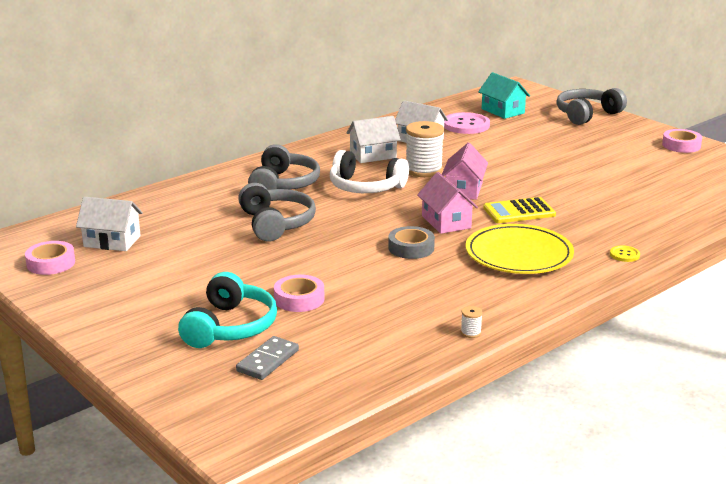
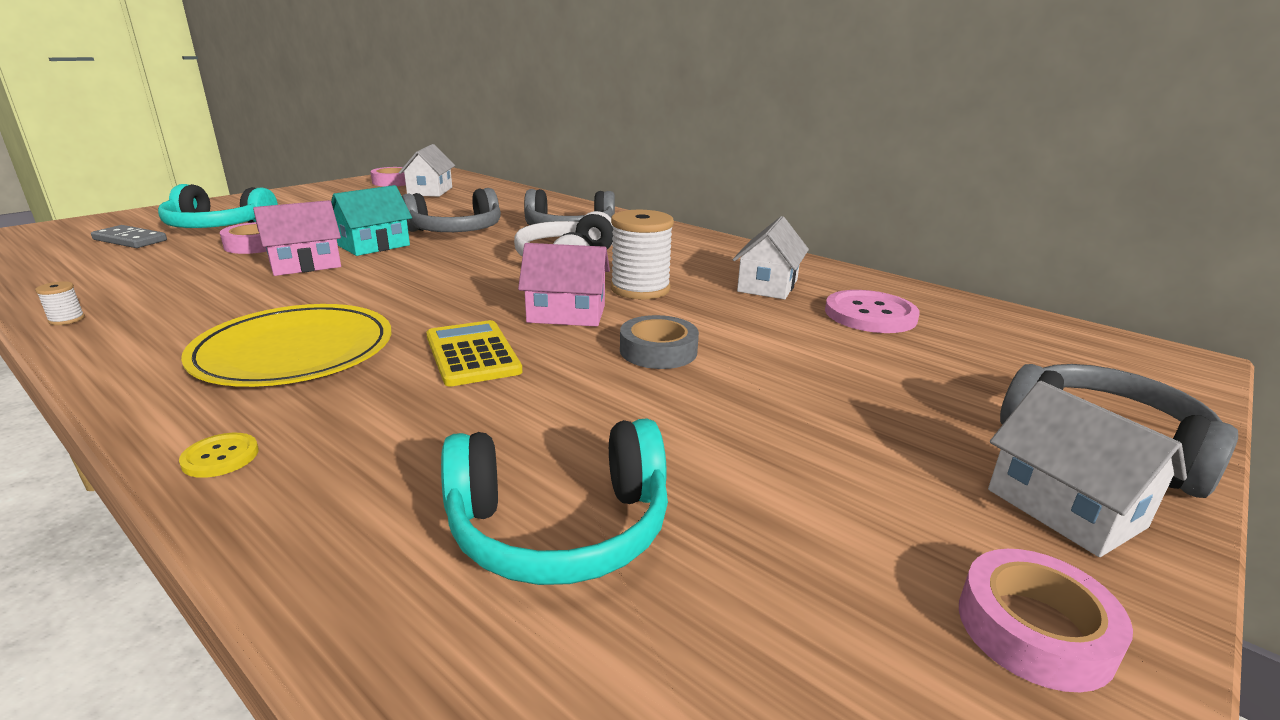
camera: 80 degrees right, 0 degrees up
white house [347,116,401,163] -> white house moved to [988,381,1187,557]
grey tape [388,226,435,259] -> grey tape moved to [620,315,699,369]
pink house [417,172,478,234] -> pink house moved to [253,200,341,276]
turquoise house [478,72,530,119] -> turquoise house moved to [331,185,412,256]
none -> turquoise headphones [441,419,668,585]

